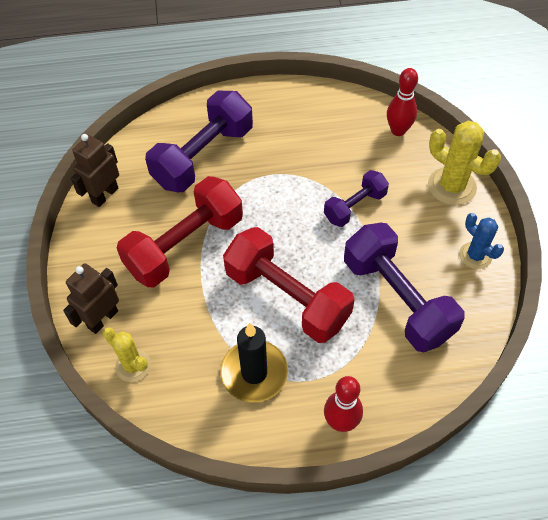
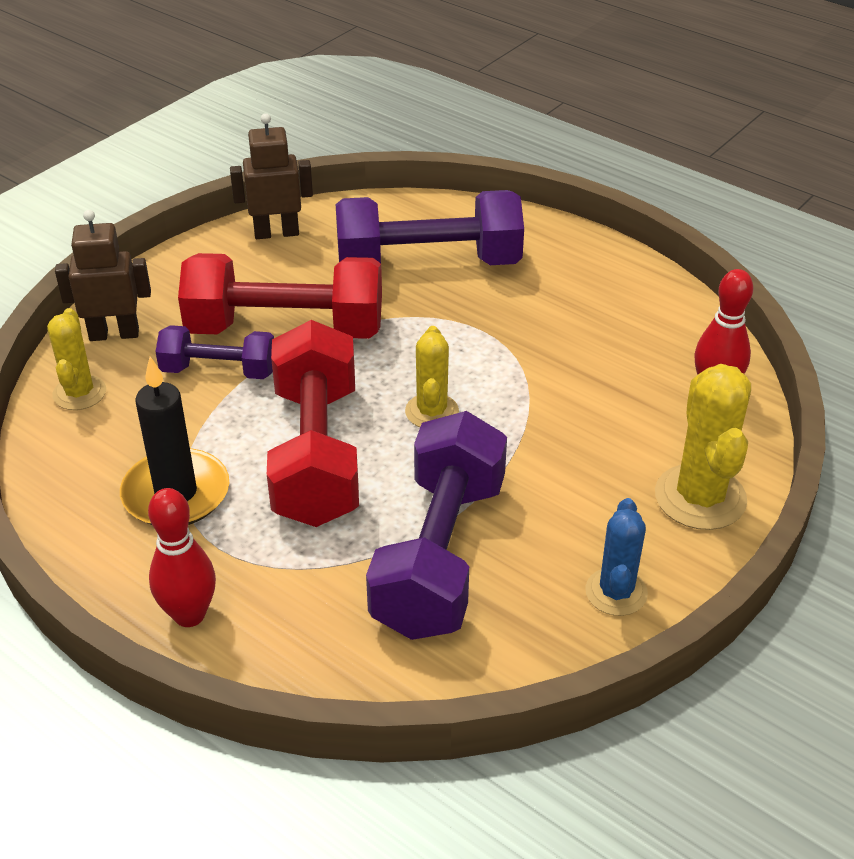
camera: 45 degrees right, 15 degrees down
purple dumbbell [324,170,389,227] -> purple dumbbell moved to [155,325,274,379]
none -> yellow cactus [405,326,459,427]

